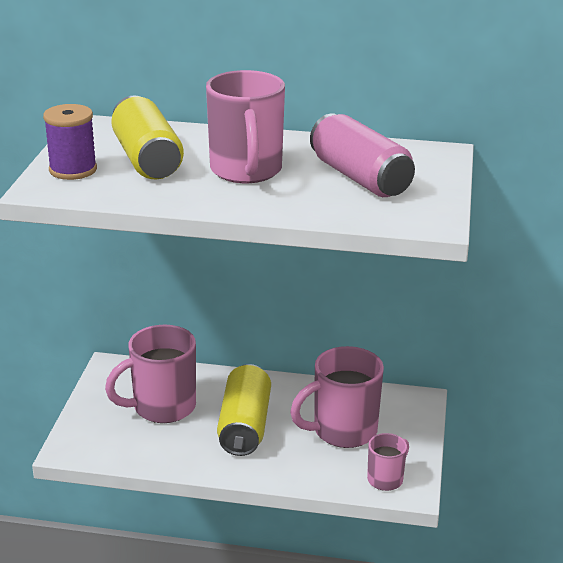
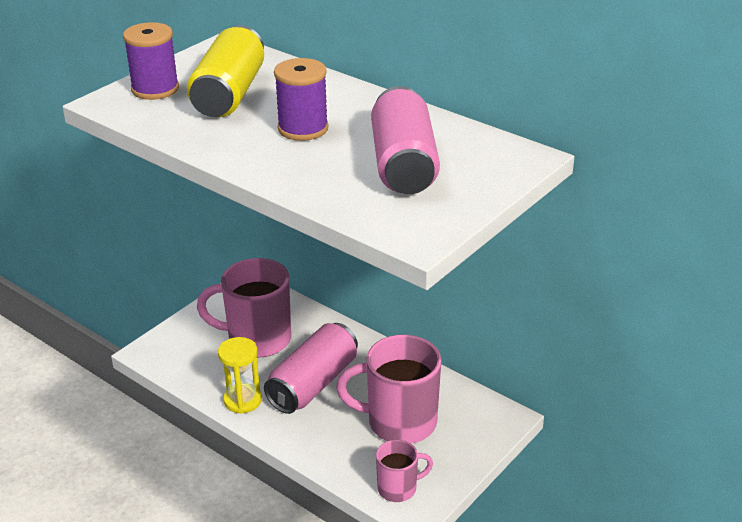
camera: 30 degrees right, 5 degrees up
pink mug [206,70,285,183] -> purple spool [274,58,329,141]
yellow can [217,364,271,456] -> pink can [264,323,358,414]
none -> yellow hourglass [218,337,262,414]

